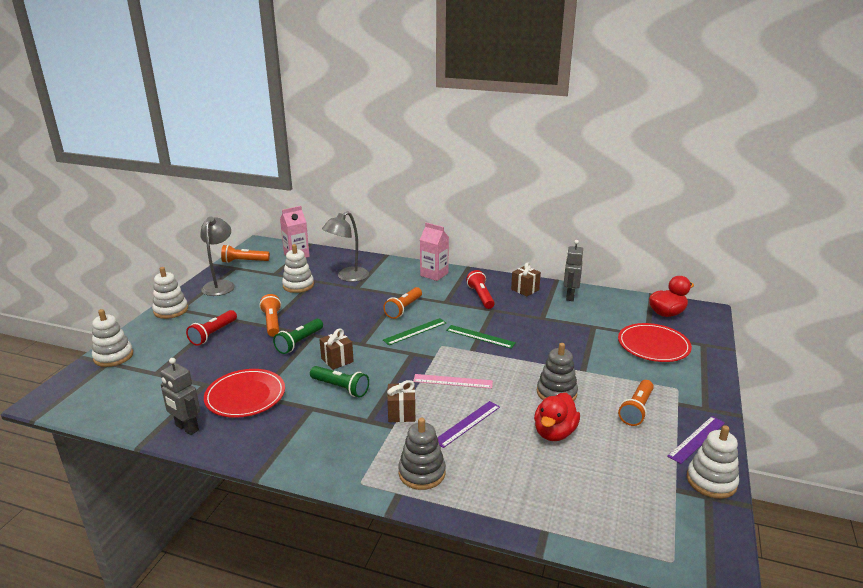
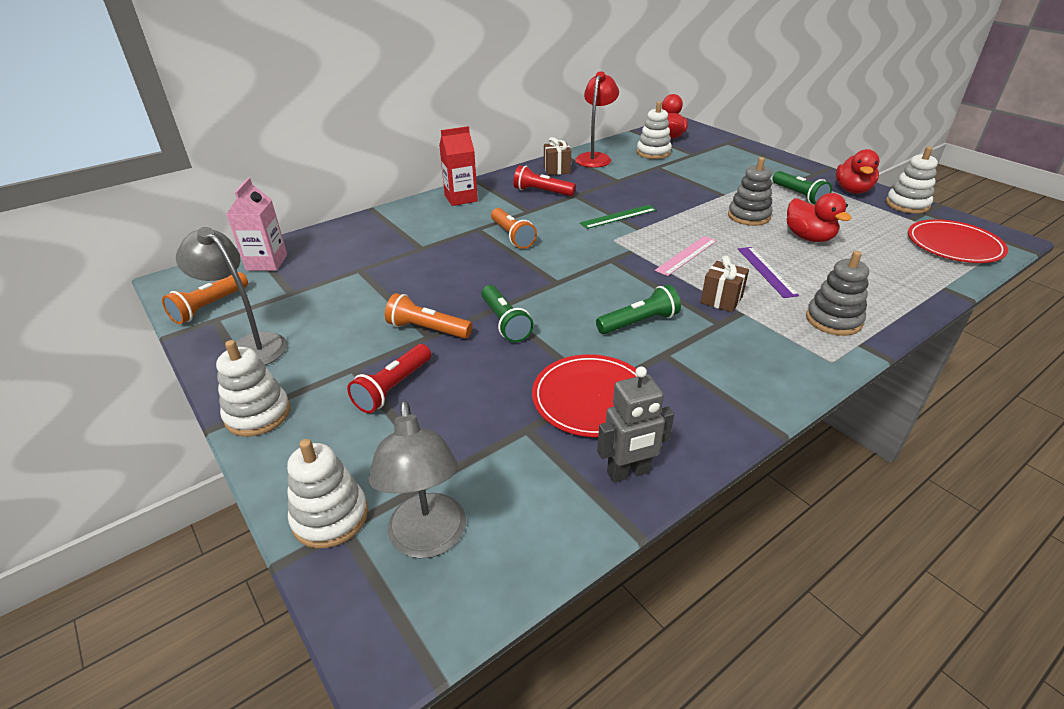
camera: 55 degrees left, 10 degrees up
red flashlight [186,310,237,346] -> red flashlight turned 60 degrees clockwise [347,344,431,413]
white stacking toy [282,244,314,293] -> white stacking toy moved to [637,101,672,159]
brown gift [319,328,354,370] -> none
grey lamp [322,211,369,282] -> grey lamp moved to [369,401,466,558]
green ruler [383,318,446,345] -> none
pink carton [420,222,449,281] -> red carton [439,126,478,206]
grey robot [563,240,583,301] -> red lamp [575,71,619,168]
red plate [618,323,692,362] -> red plate moved to [908,219,1008,263]
orange flashlight [618,380,654,426] -> green flashlight [772,171,832,205]
purple ruler [667,416,725,464] -> red duck [836,149,879,194]

